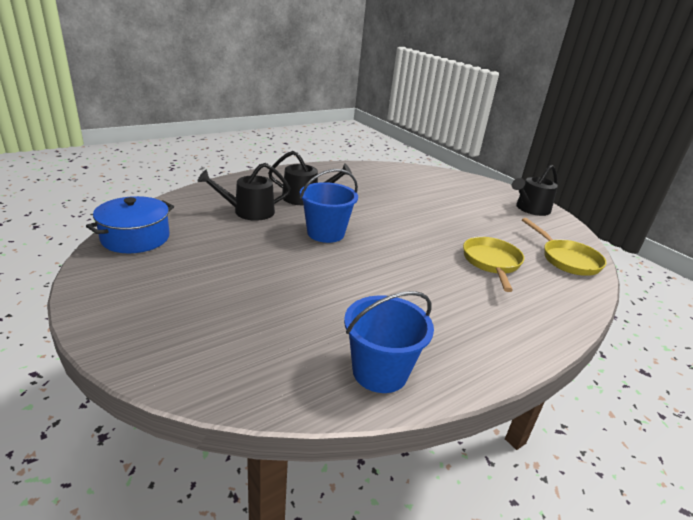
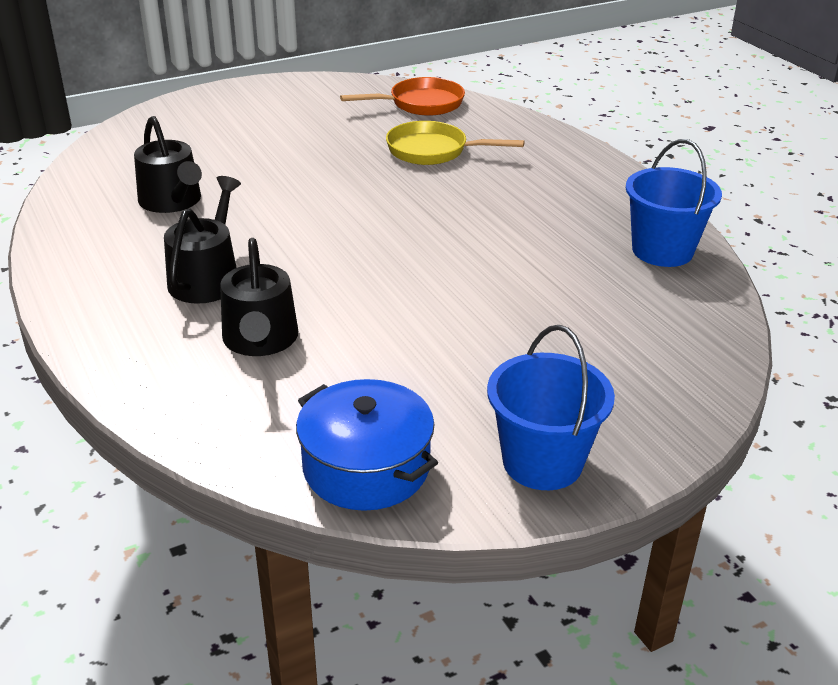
camera: 80 degrees left, 5 degrees up
blue bucket [300,169,358,243] -> blue bucket moved to [487,325,615,490]
black watering can [512,165,558,216] -> black watering can moved to [134,116,202,213]
yellow pan [522,218,607,276] -> orange pan [340,77,465,116]

